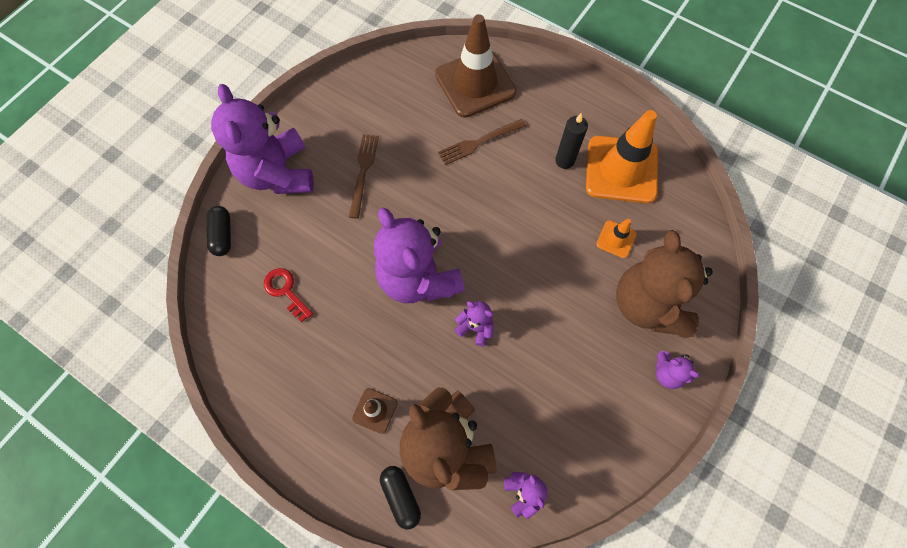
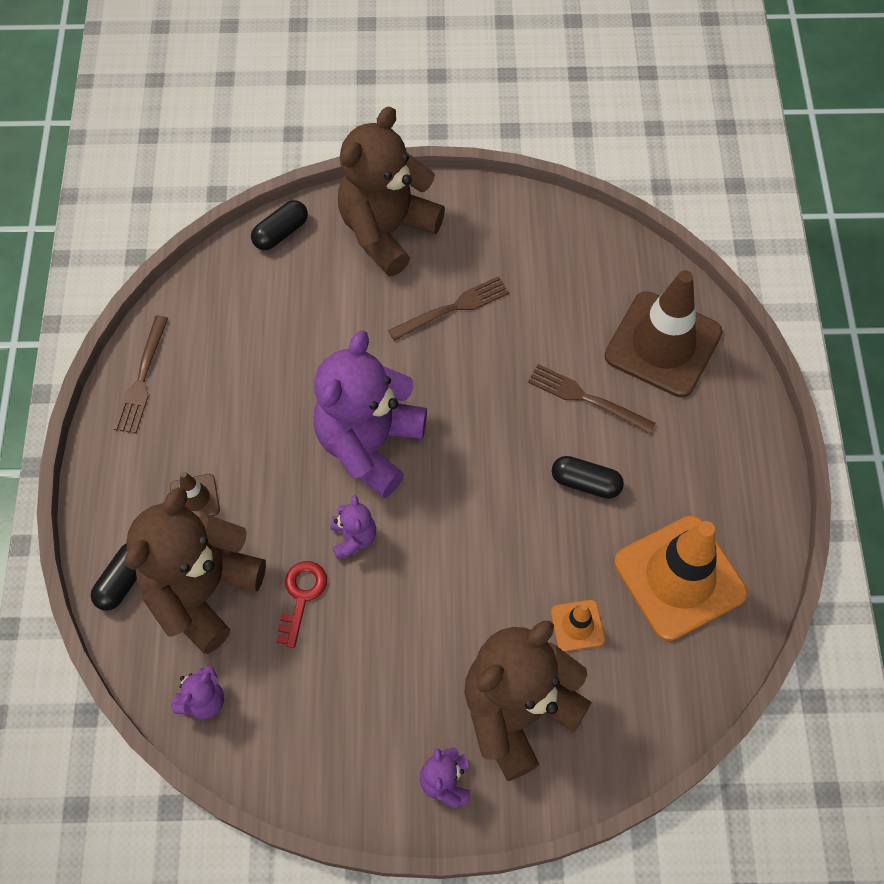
camera: 55 degrees right, 5 degrees down
purple teddy bear [211,84,314,194] -> brown teddy bear [338,106,445,276]
red key [264,268,313,322] -> red key moved to [276,561,327,648]
black candle [555,113,588,169] -> none
none -> brown fork [113,316,168,434]
none -> black capsule [552,456,624,499]

